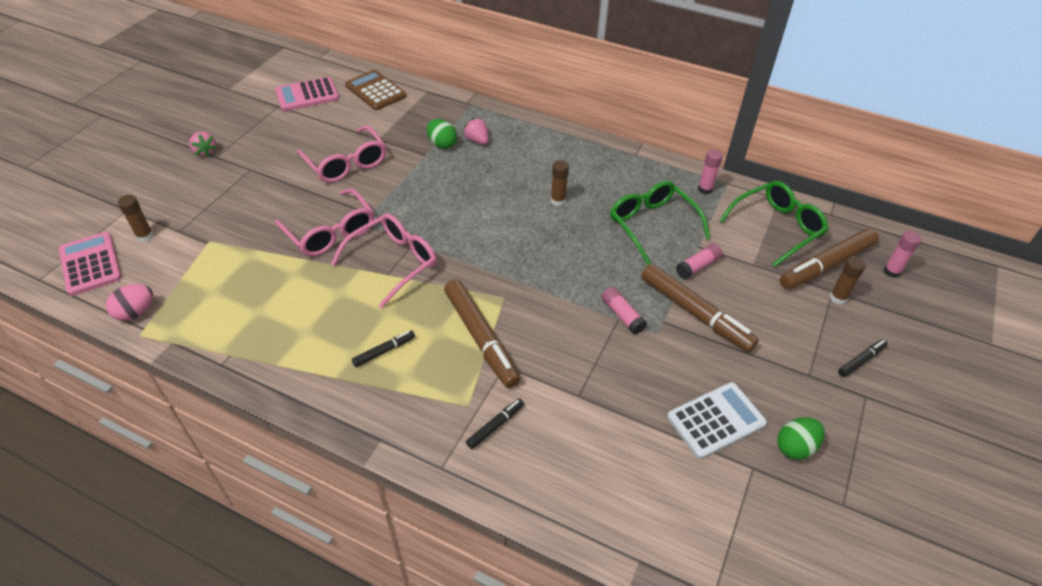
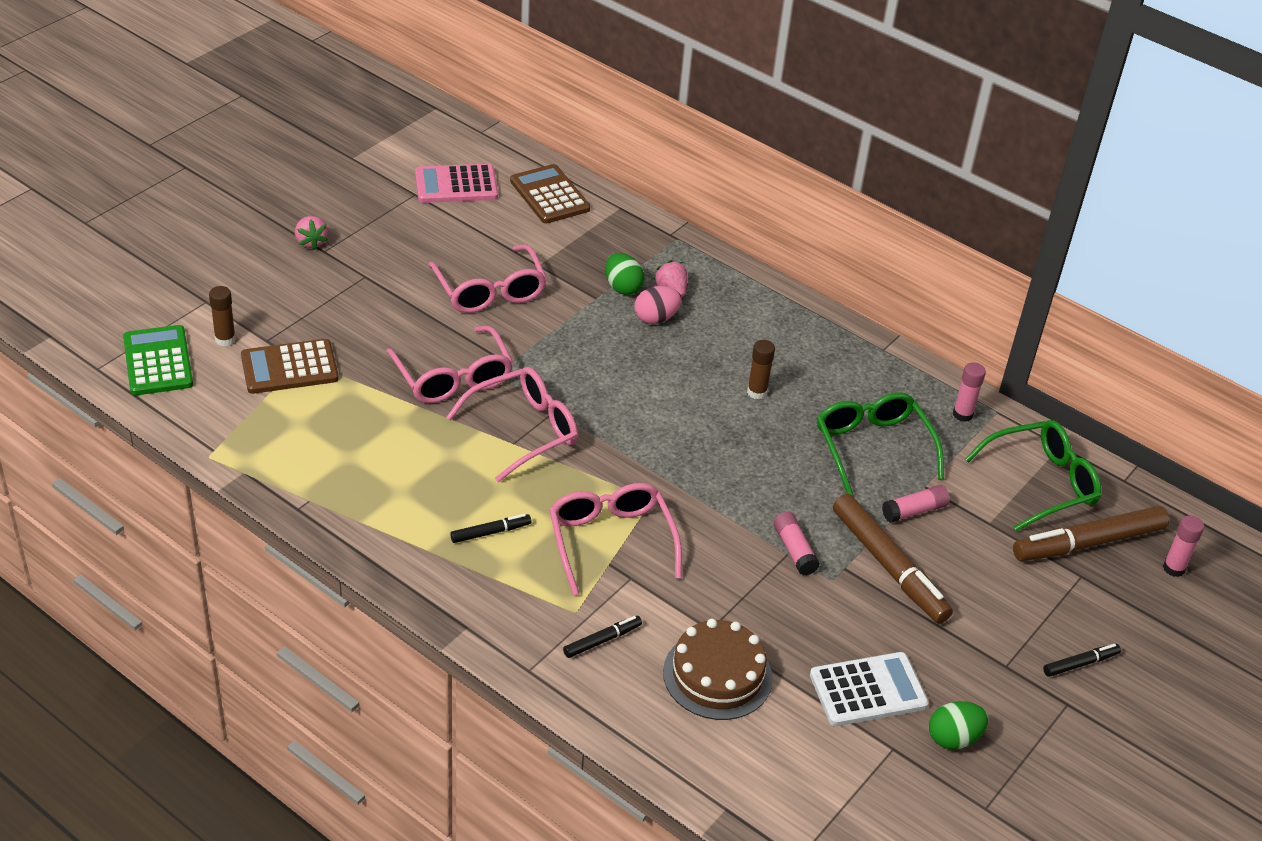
camera: 10 degrees right, 5 degrees down
pink calculator [59,232,122,296] -> green calculator [123,325,193,395]
pink egg [106,284,153,321] -> pink egg moved to [635,286,681,324]
brown marker [444,279,520,388] -> pink glasses [549,483,682,596]
brown glue stick [830,257,866,304] -> none
none -> brown calculator [241,339,339,394]
none -> brown cake [663,619,773,720]

